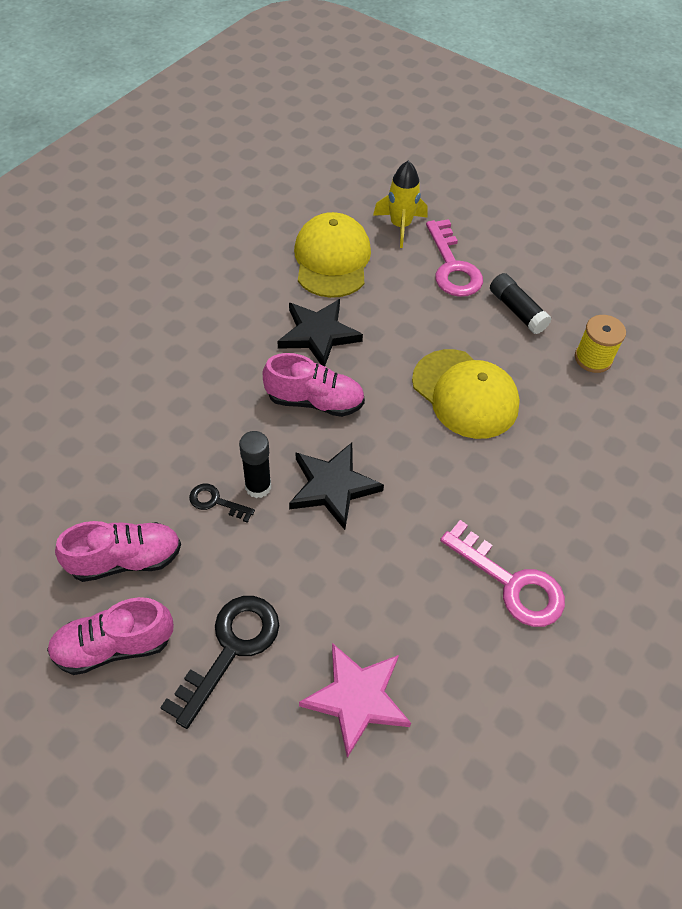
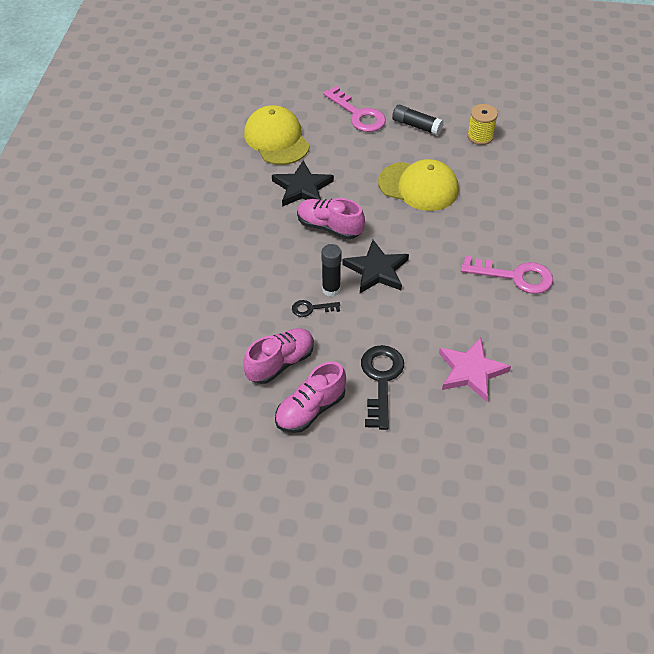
camera: 25 degrees left, 5 degrees down
pink shoe [263,353,365,417] -> pink shoe turned 135 degrees counterclockwise [297,198,365,239]
yellow rocket [373,161,427,248] -> none

